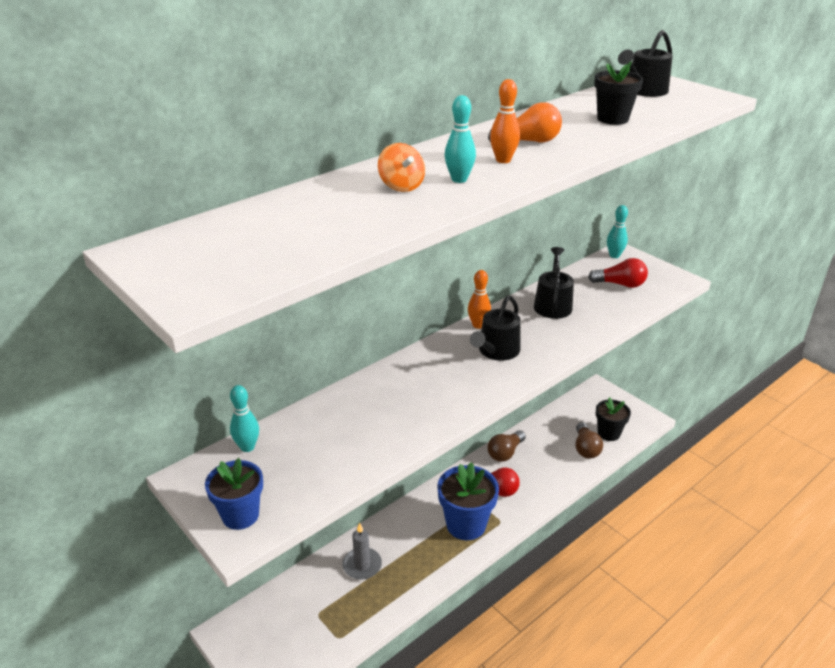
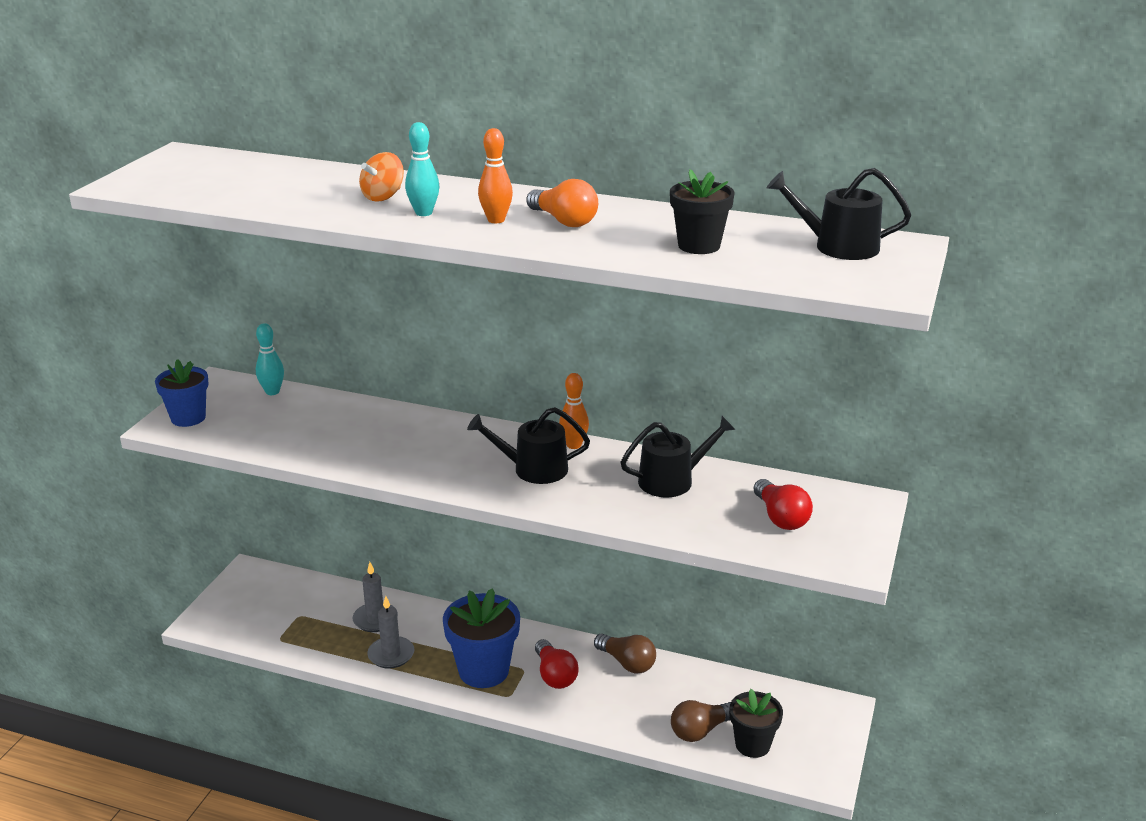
camera: 60 degrees right, 5 degrees down
brown light bulb [488,430,526,462] -> brown light bulb turned 150 degrees counterclockwise [594,634,656,673]
turquoise bowling pin [607,205,628,258] -> none
none -> grey candle [367,596,414,669]

